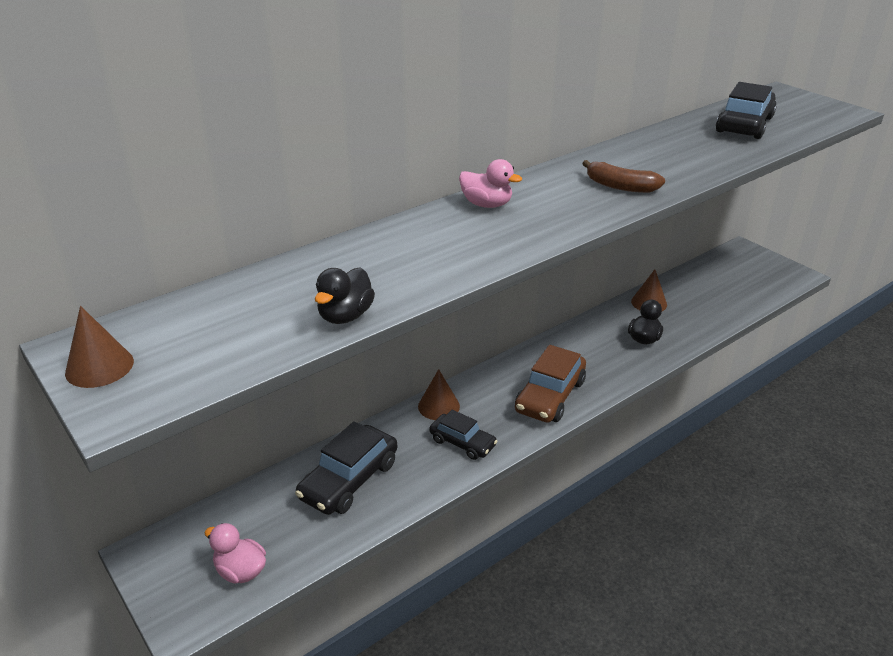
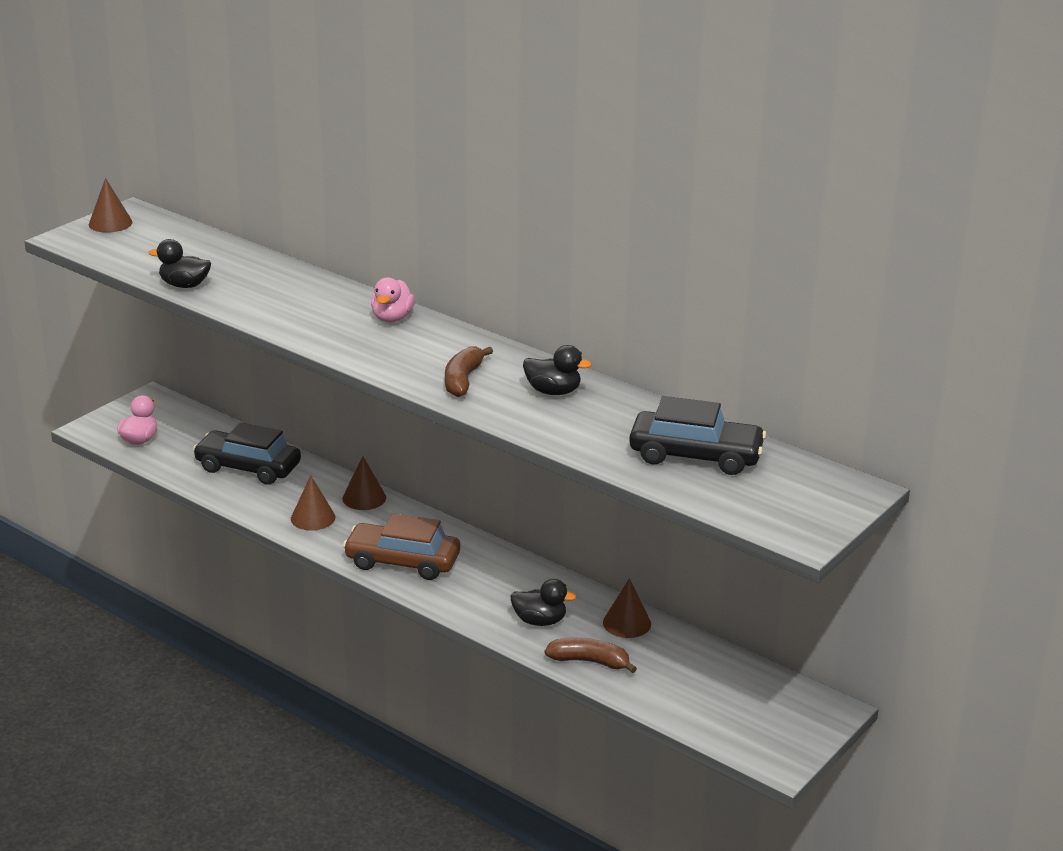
camera: 75 degrees right, 5 degrees down
black car [429,410,497,460] -> brown cone [291,475,335,531]
none -> black duck [523,345,591,395]
none -> brown banana [545,637,637,673]

